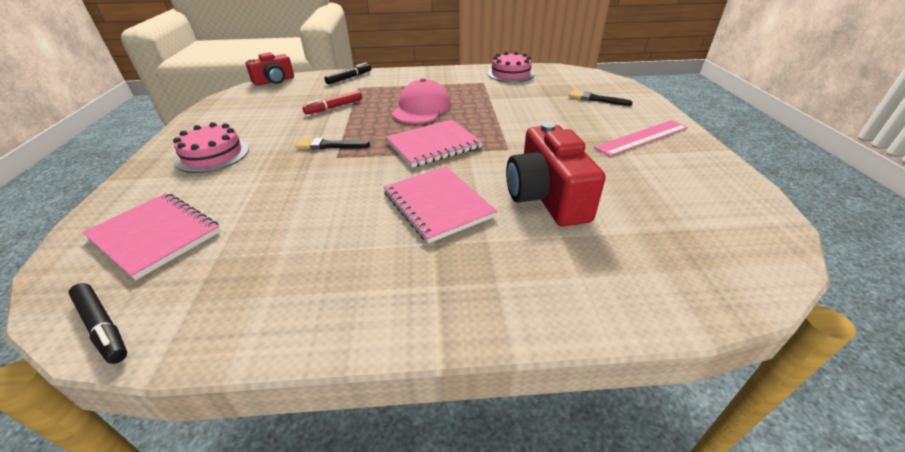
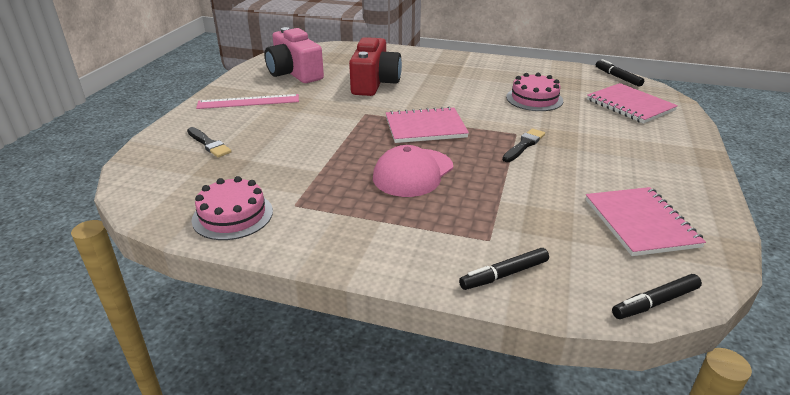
camera: 160 degrees left, 5 degrees down
pink cake [173,122,249,173] -> pink cake moved to [506,73,563,111]
red camera [246,52,294,86] -> black marker [612,274,702,319]
black brush [295,138,370,150] -> black brush turned 75 degrees counterclockwise [502,128,545,162]
red marker [303,91,362,114] -> none
pink notebook [384,167,497,244] -> pink notebook moved to [585,187,706,256]
none -> pink camera [265,27,324,83]

